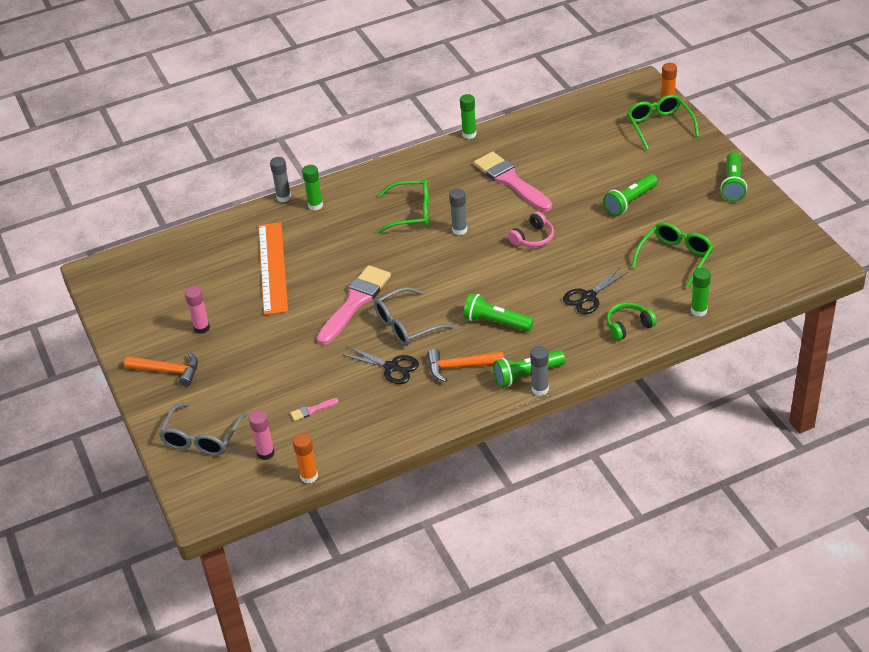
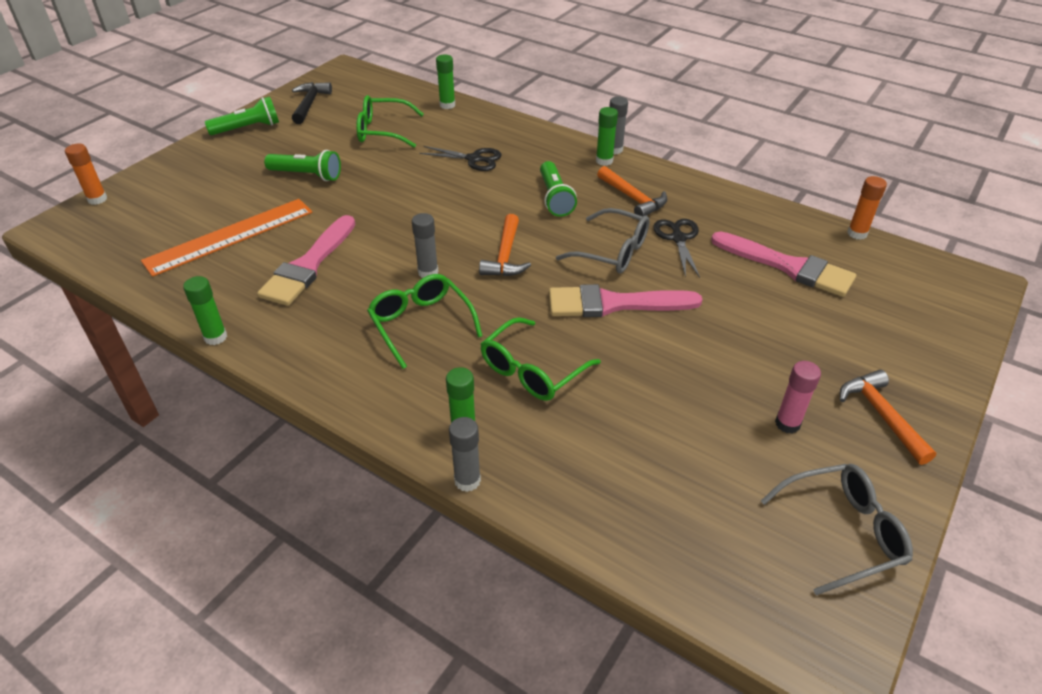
camera: 125 degrees left, 0 degrees up
grey glasses [159,403,247,456] -> grey glasses moved to [761,464,913,595]
pink glue stick [249,410,275,460] -> none
orange ruler [258,222,288,315] -> orange ruler moved to [141,199,312,277]
pink brush [290,398,339,421] -> pink brush [711,231,856,297], size x2.45
green flashlight [493,350,566,387] -> green glue stick [596,107,618,166]
pink headphones [508,211,554,247] -> none
green headphones [606,302,657,341] -> none
green glasses [627,94,699,150] -> green glasses moved to [481,317,601,401]
none -> black hammer [292,82,332,124]
none -> orange hammer [479,214,531,276]

